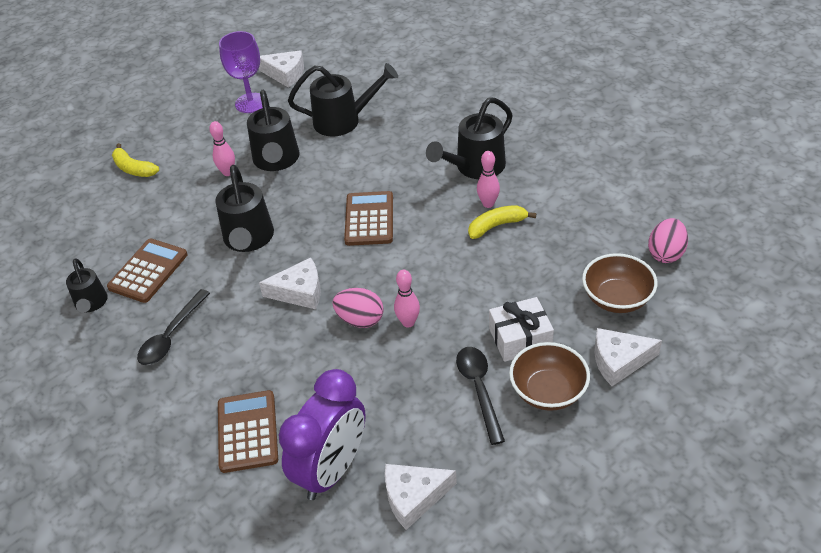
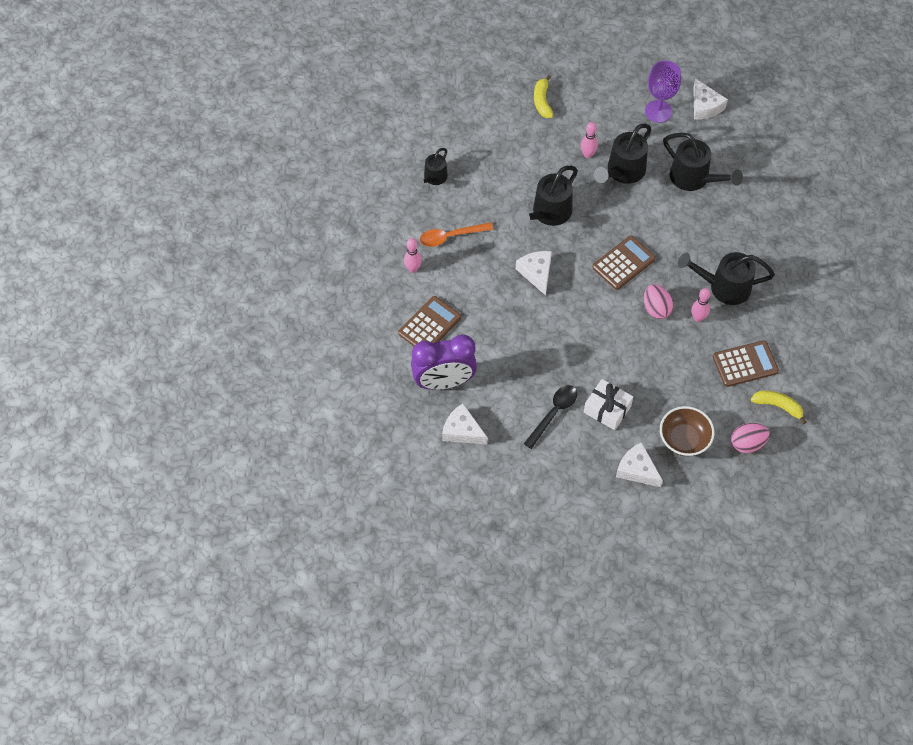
camera: 45 degrees right, 15 degrees up
brown calculator [107,239,188,303] -> brown calculator moved to [713,340,779,387]
black spoon [137,289,210,365] -> orange spoon [420,222,493,247]
white cheese [259,258,321,309] -> white cheese turned 150 degrees counterclockwise [516,251,552,296]
pink egg [332,288,384,328] -> pink egg moved to [644,284,674,319]
pink bowling pin [394,270,420,328] -> pink bowling pin moved to [404,238,422,273]
yellow banana [468,205,536,239] -> yellow banana moved to [751,391,806,424]
brown bowl [509,342,590,411] -> none

